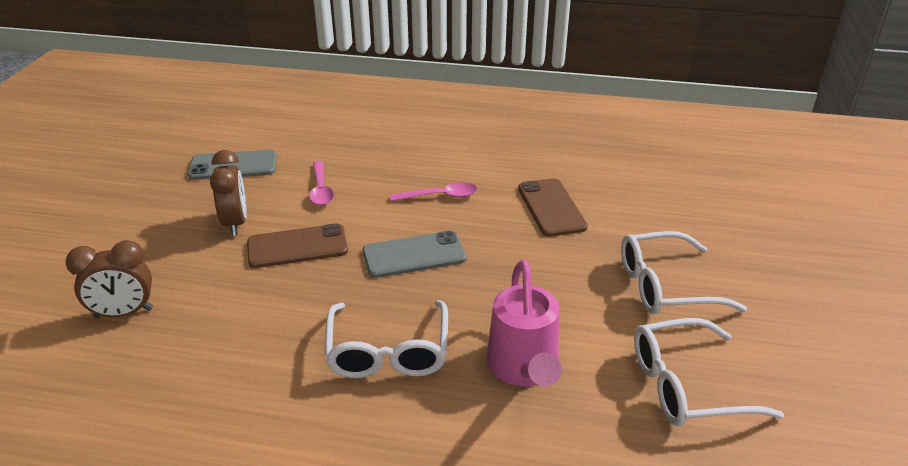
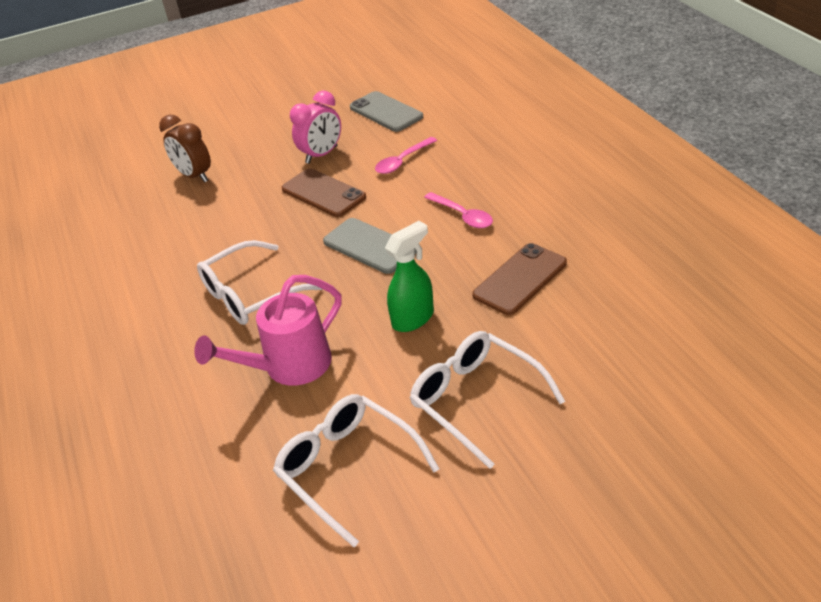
camera: 60 degrees right, 5 degrees up
brown clock [210,150,247,236] -> pink clock [290,91,341,164]
none -> green spray bottle [385,221,434,332]

